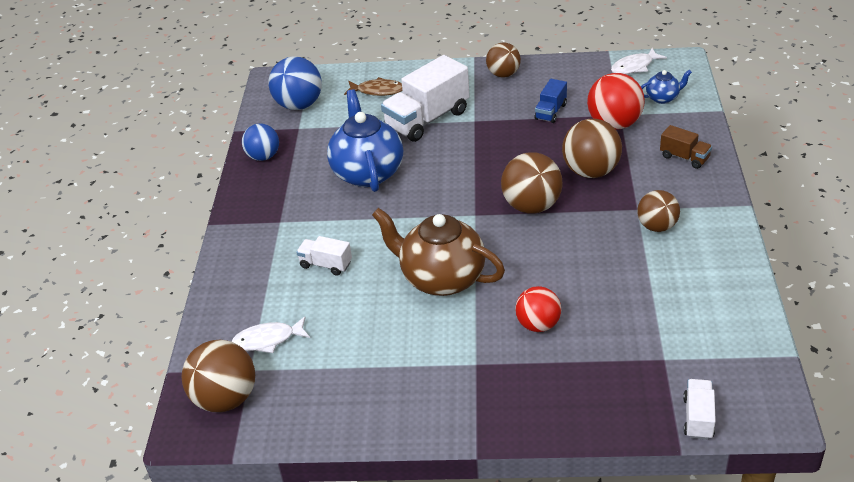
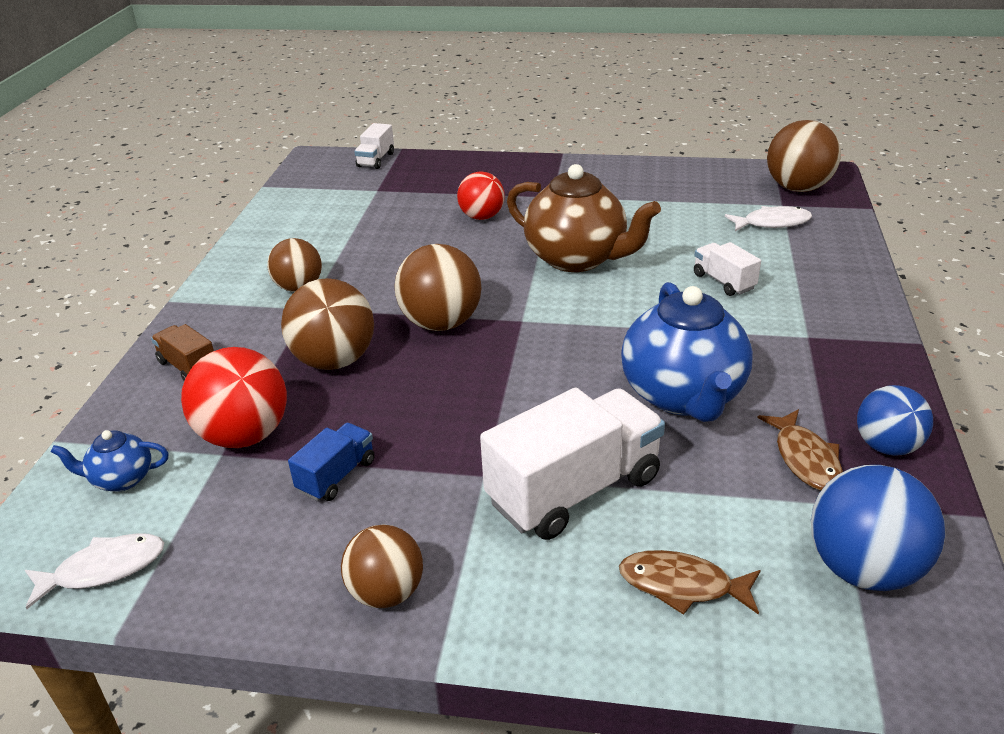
camera: 175 degrees left, 5 degrees down
white truck [296,236,352,276] -> white truck turned 150 degrees counterclockwise [694,242,761,296]
none -> brown fish [757,409,843,491]

